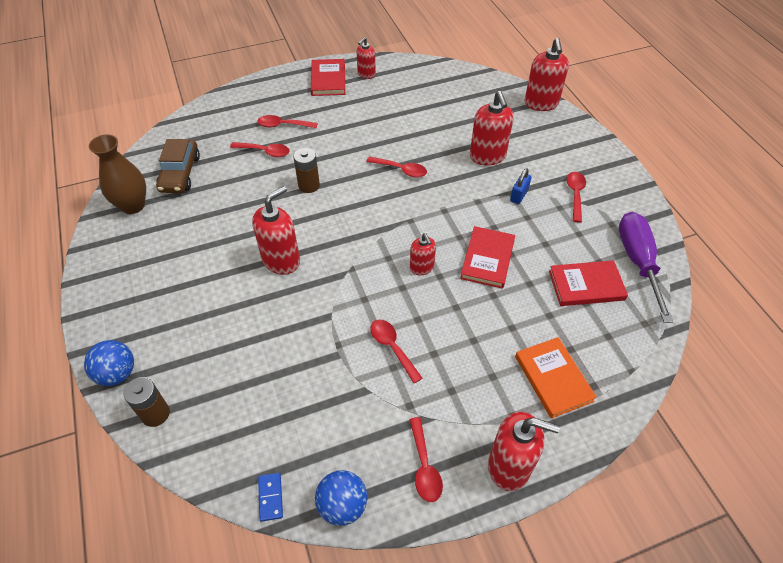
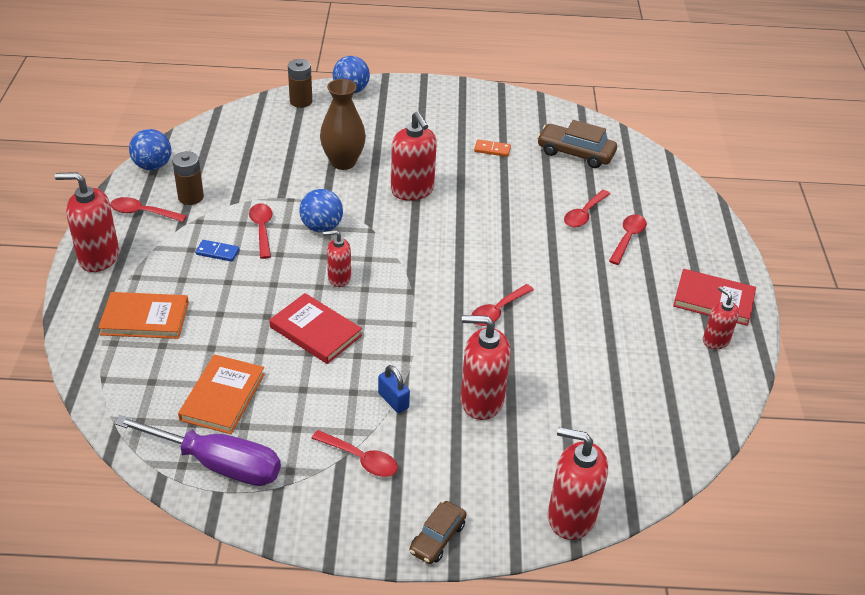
camera: 110 degrees right, 10 degrees down
brown vase [89,134,146,214] -> brown vase moved to [320,79,366,170]
blue domino [258,473,283,522] -> blue domino moved to [195,240,239,262]
brown battery [293,148,320,193] -> brown battery moved to [172,151,204,205]
red spoon [370,320,423,383] -> red spoon turned 90 degrees counterclockwise [249,203,272,259]
red soap dispenser [488,411,560,491] -> red soap dispenser turned 60 degrees clockwise [55,172,119,272]
red book [549,260,628,306] -> orange book [178,354,265,434]
none -> blue ball [299,189,343,232]
none -> brown car [409,501,467,564]
none -> orange domino [474,139,511,157]

